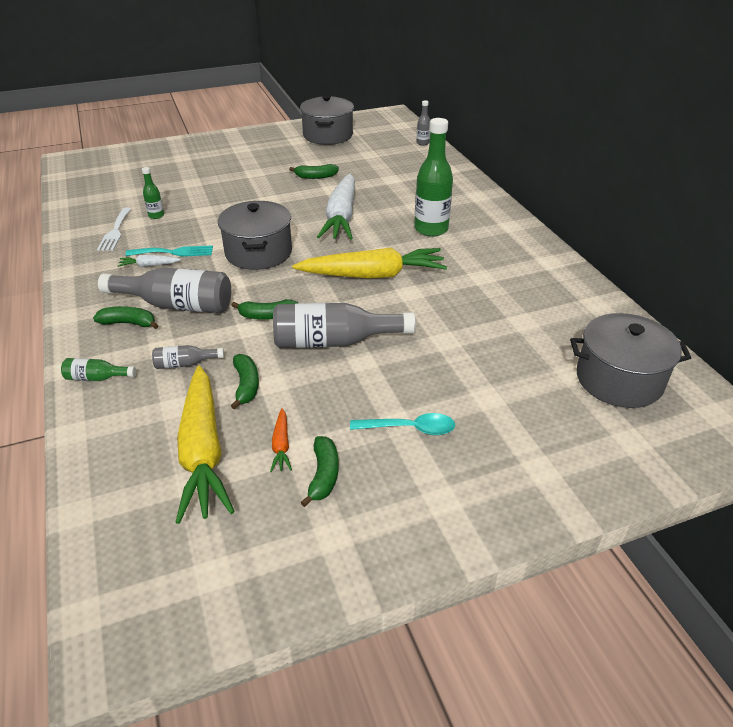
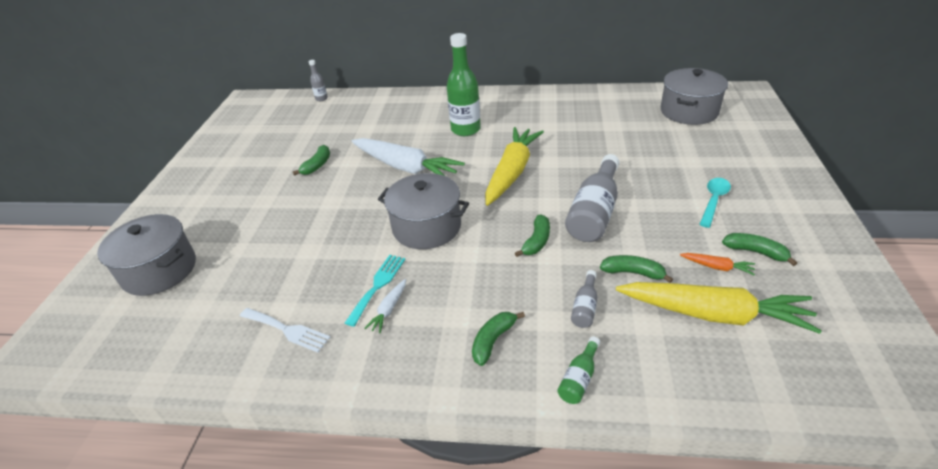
camera: 60 degrees left, 0 degrees up
grey bottle [98,267,231,313] -> none
green bottle [142,167,164,219] -> none
grey pot [300,95,354,145] -> grey pot moved to [97,214,196,296]

